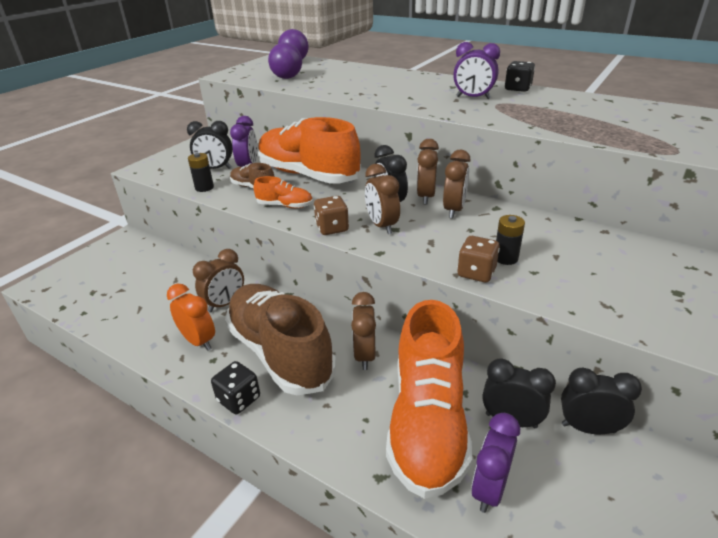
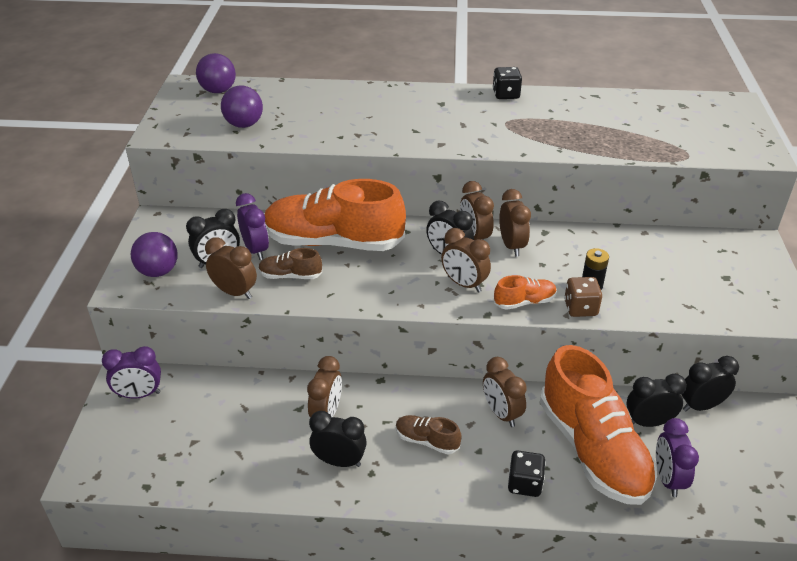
camera: 30 degrees left, 5 degrees up
orange clock [167,283,215,351] -> black clock [309,411,367,467]
black battery [188,153,214,192] -> brown clock [205,237,257,299]
black dice [211,361,260,414] -> black dice moved to [508,450,546,497]
brown shoe [225,284,336,395] -> brown shoe [396,415,462,454], size x0.43
orange shoe [254,176,313,208] -> orange shoe moved to [494,275,557,310]
brown dice [314,196,349,235] -> none
purple clock [453,42,500,99] -> purple clock moved to [102,346,161,399]
none -> purple ball [131,232,178,277]

